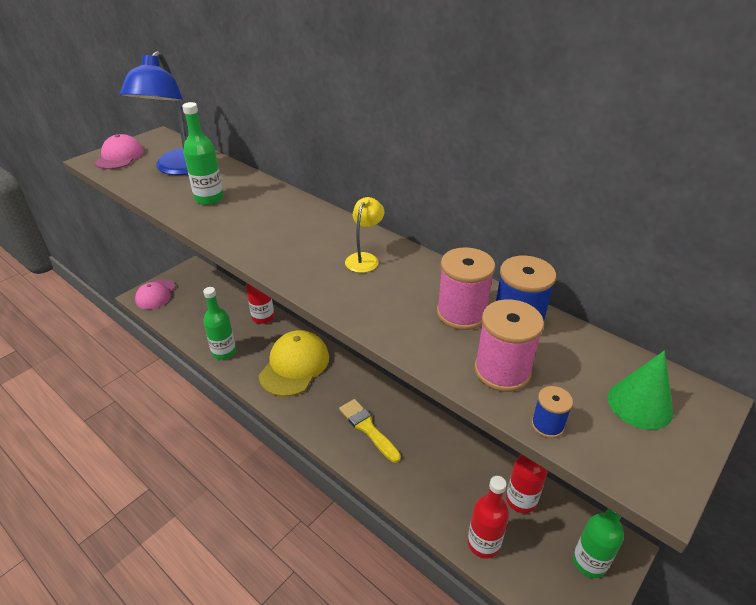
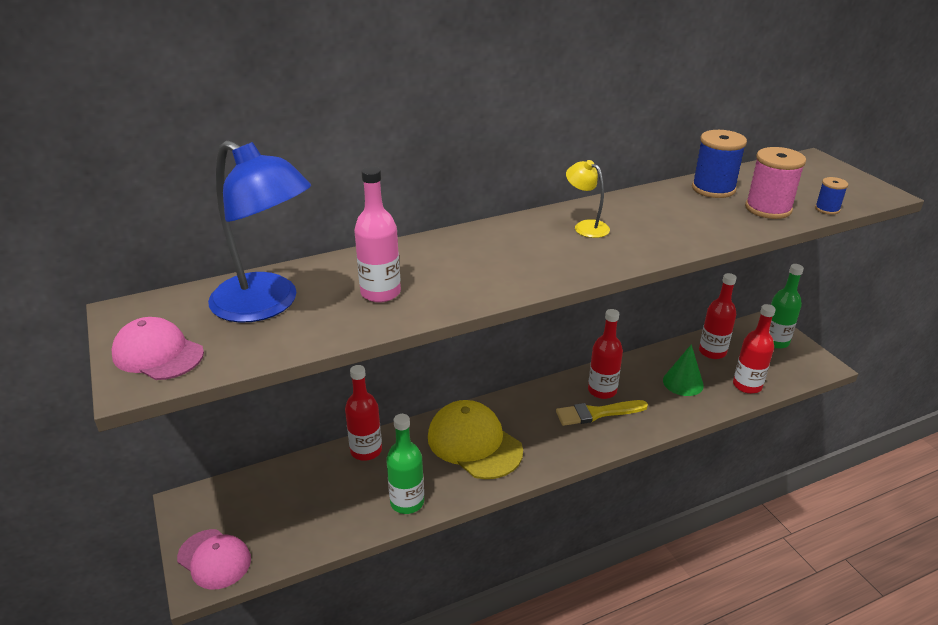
camera: 65 degrees left, 5 degrees down
green bottle [182,102,224,205] -> pink bottle [354,166,401,303]
pink spool [437,247,495,330] -> none
green cone [608,350,674,430] -> green cone moved to [663,344,704,396]
none -> red bottle [588,309,623,399]

